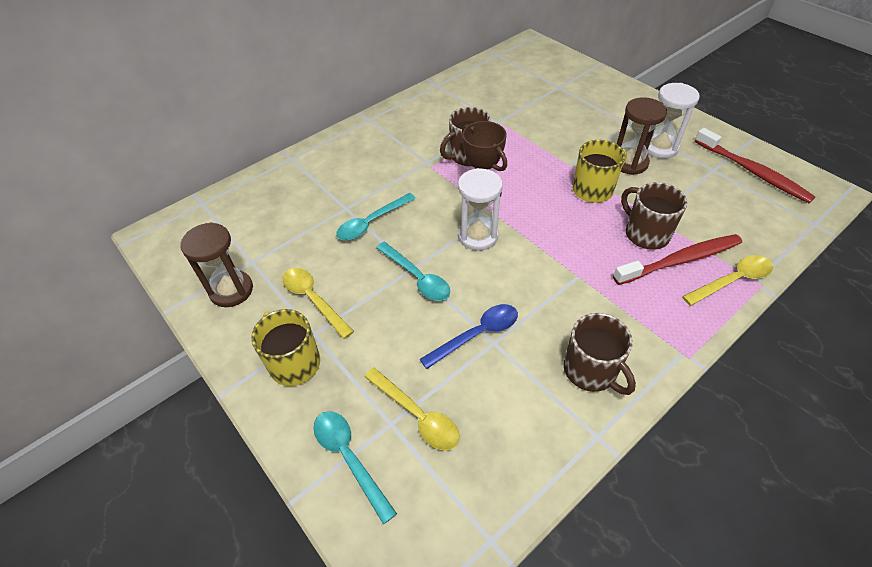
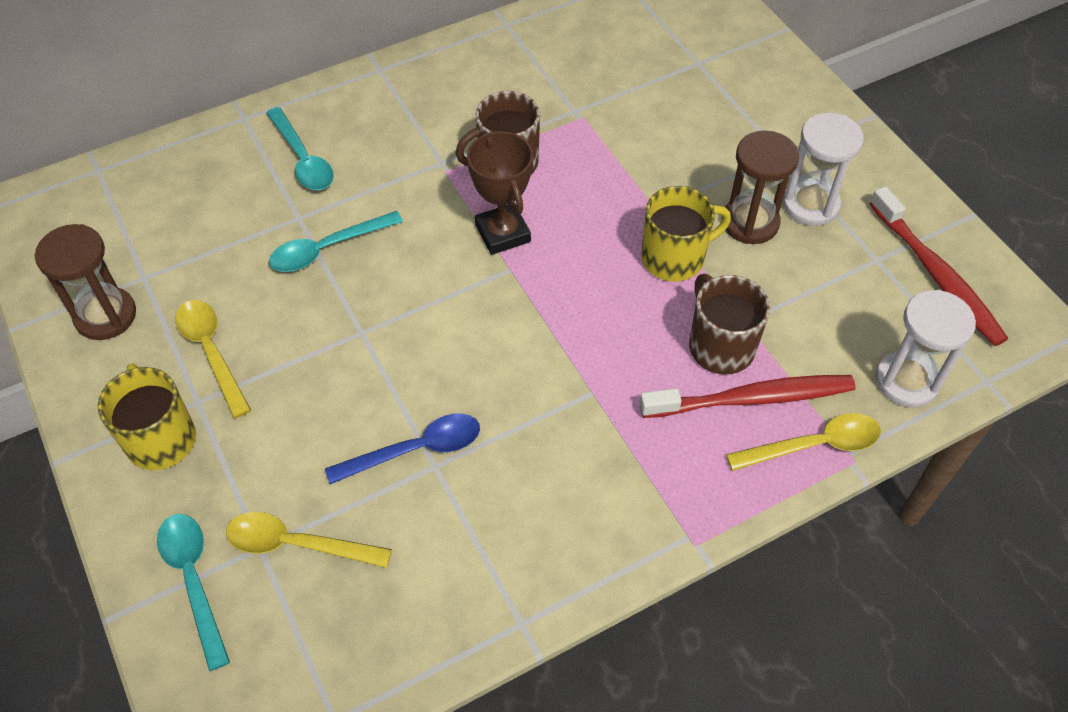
camera: 10 degrees right, 5 degrees up
yellow spoon [364,368,460,450] -> yellow spoon turned 135 degrees clockwise [226,512,392,568]
turquoise spoon [376,242,450,301] -> turquoise spoon moved to [266,107,334,190]
white hourglass [458,168,503,251] -> white hourglass moved to [875,290,976,407]
brown mug [564,313,636,395] -> none

